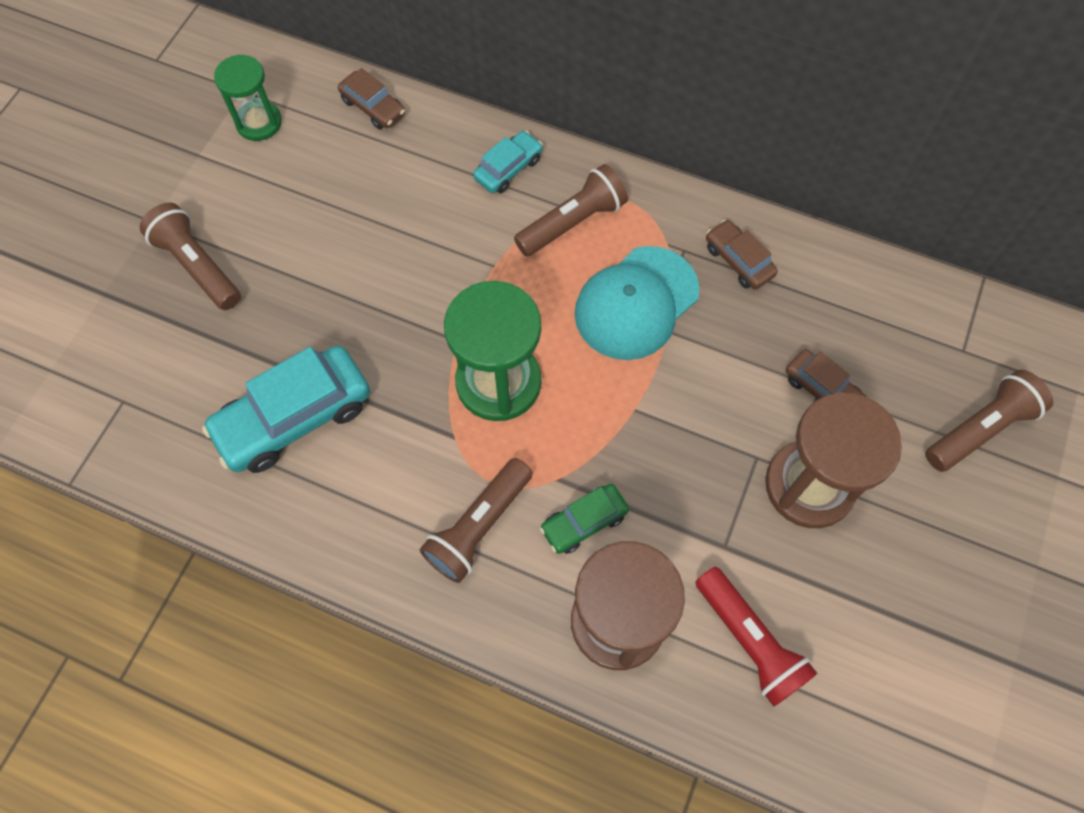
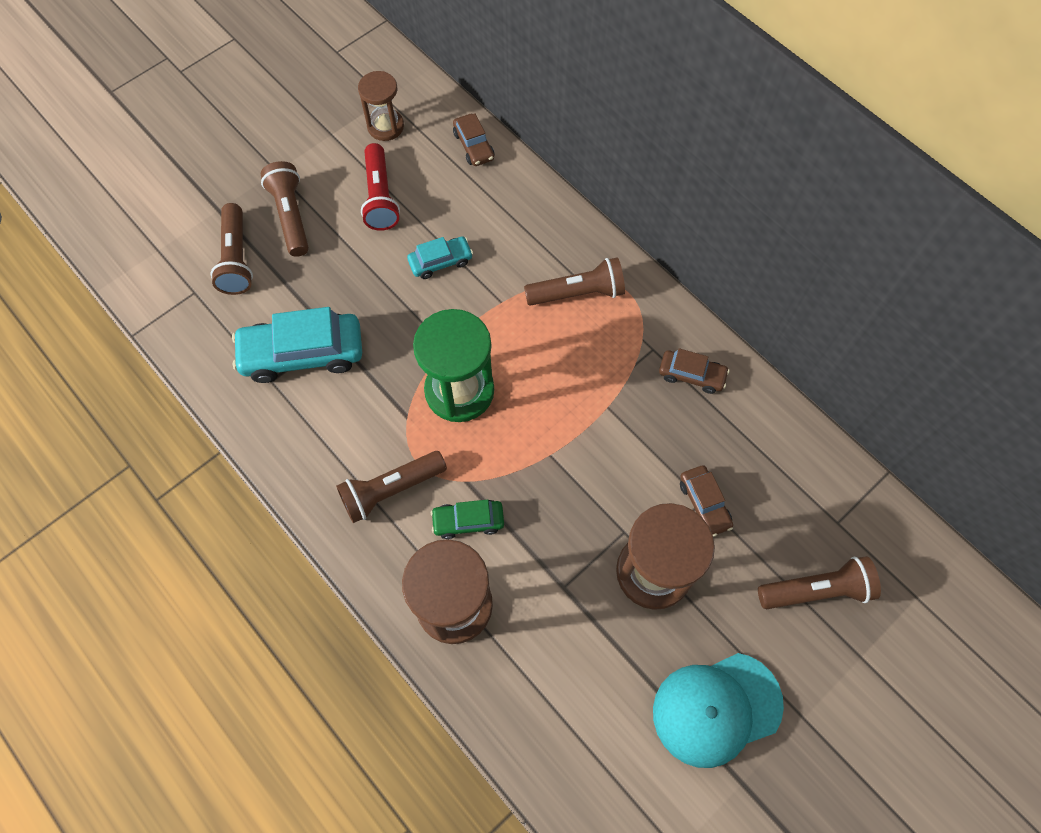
camera: 25 degrees right, 0 degrees up
green hourglass [214,55,282,141] -> brown hourglass [358,71,404,141]
turquoise car [473,131,543,193] -> turquoise car moved to [407,237,473,279]
turquoise cap [575,246,699,360] -> turquoise cap moved to [653,653,784,768]
red flashlight [695,567,818,707] -> red flashlight moved to [361,143,400,231]
brown car [706,219,778,290] -> brown car turned 120 degrees clockwise [659,348,730,394]
none -> brown flashlight [211,203,253,295]

